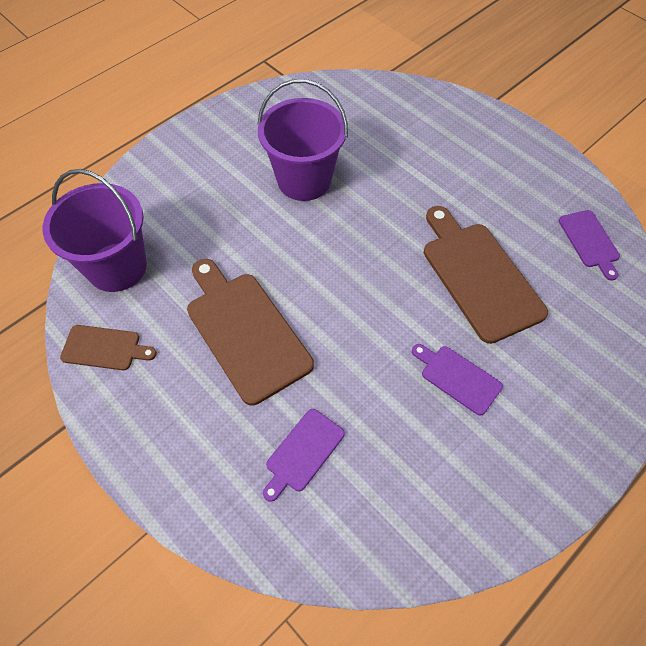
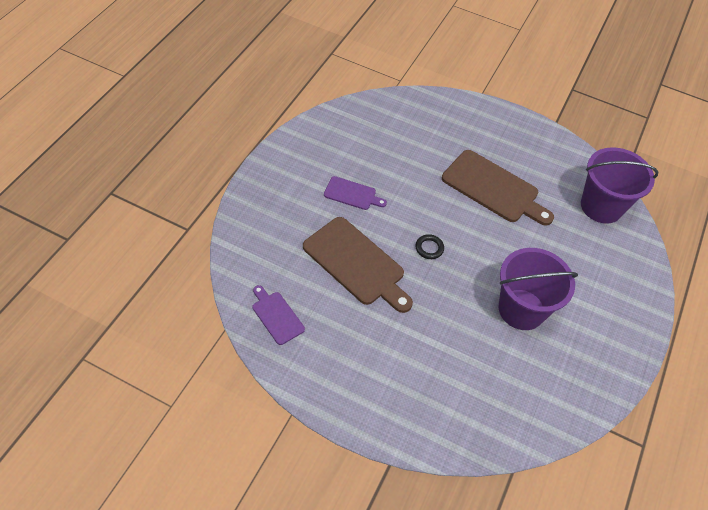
camera: 155 degrees right, 5 degrees down
brown cutting board [60,325,157,370] -> none
purple cutting board [263,409,345,502] -> none
none -> black ring [415,234,444,259]

